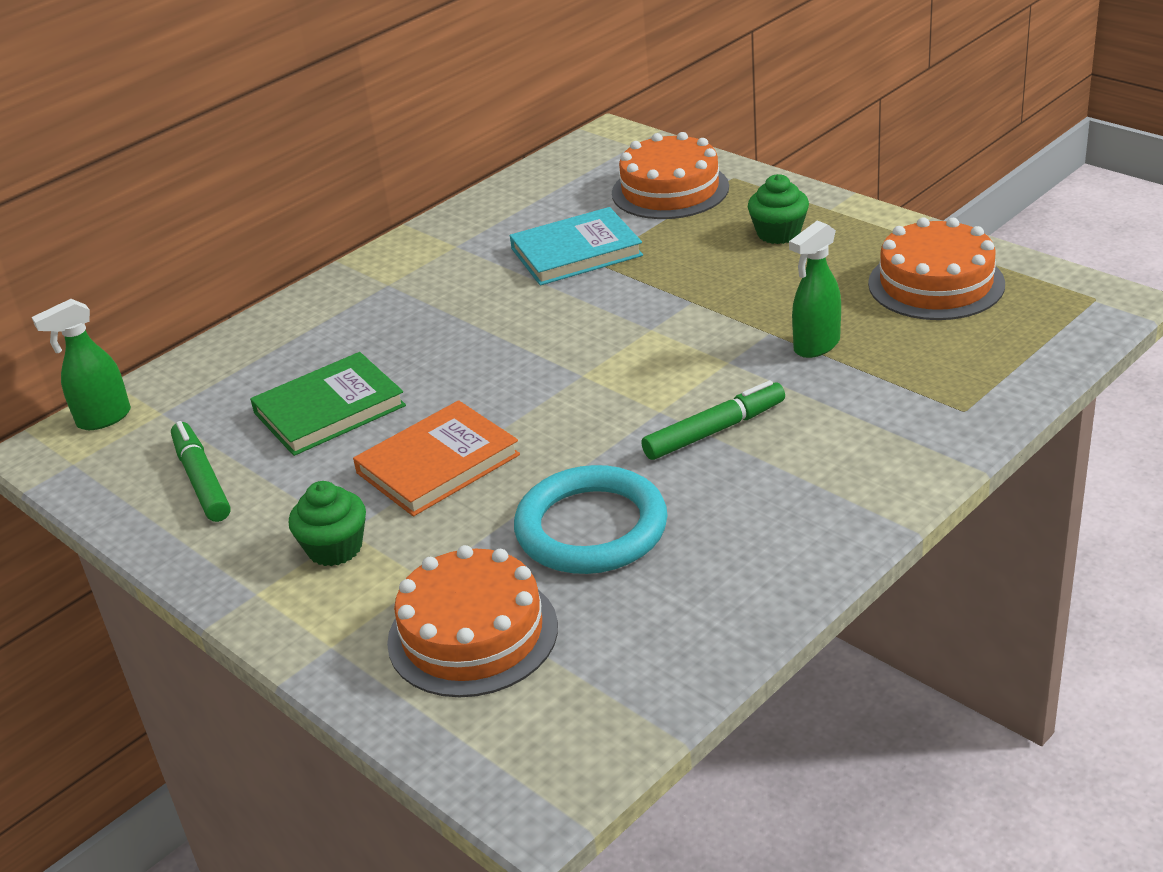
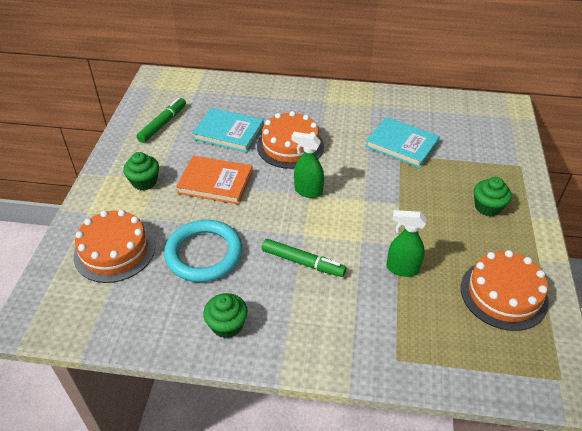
camera: 50 degrees right, 10 degrees up
green spray bottle [32,299,131,430] -> green spray bottle moved to [291,132,324,198]
green book [250,352,406,456] -> turquoise book [192,108,264,153]
orange cake [612,132,729,219] -> orange cake moved to [257,111,324,169]
none -> green cupcake [203,293,248,338]

